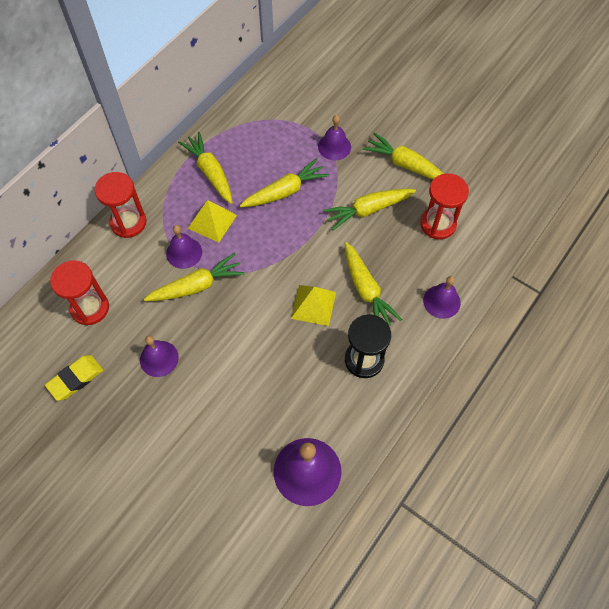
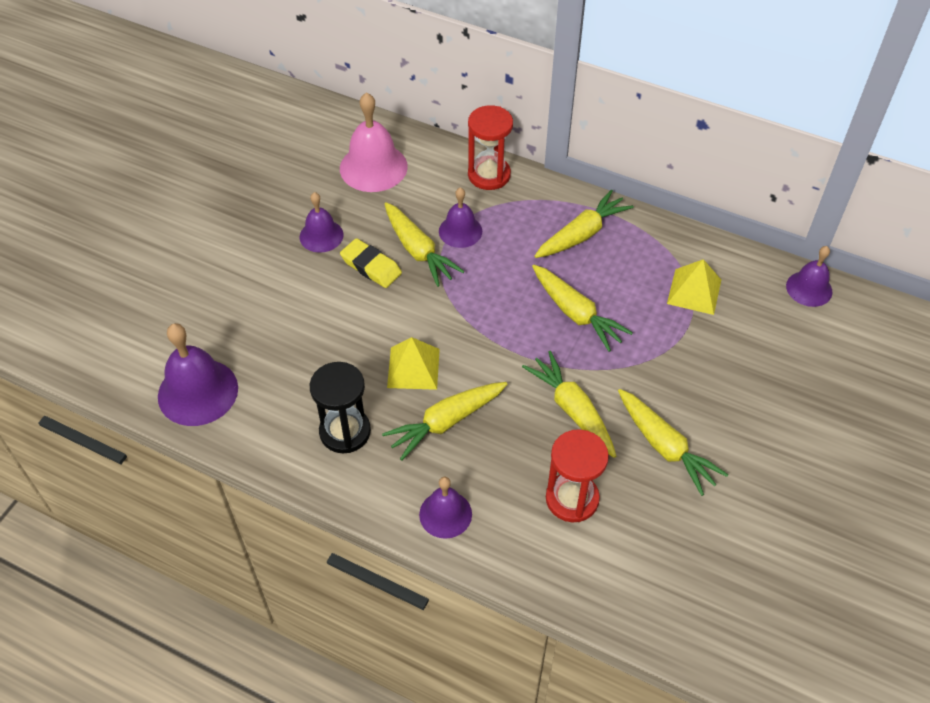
camera: 80 degrees right, 10 degrees down
yellow eraser [45,355,103,401] -> yellow eraser moved to [340,238,402,288]
red hourglass [50,260,109,325] -> pink bell [340,92,408,192]
yellow pyramid [187,200,237,243] -> yellow pyramid moved to [667,259,721,315]
purple bell [318,115,351,161] -> purple bell moved to [786,246,832,307]
yellow carrot [363,132,444,179] -> yellow carrot turned 120 degrees clockwise [618,389,728,496]

